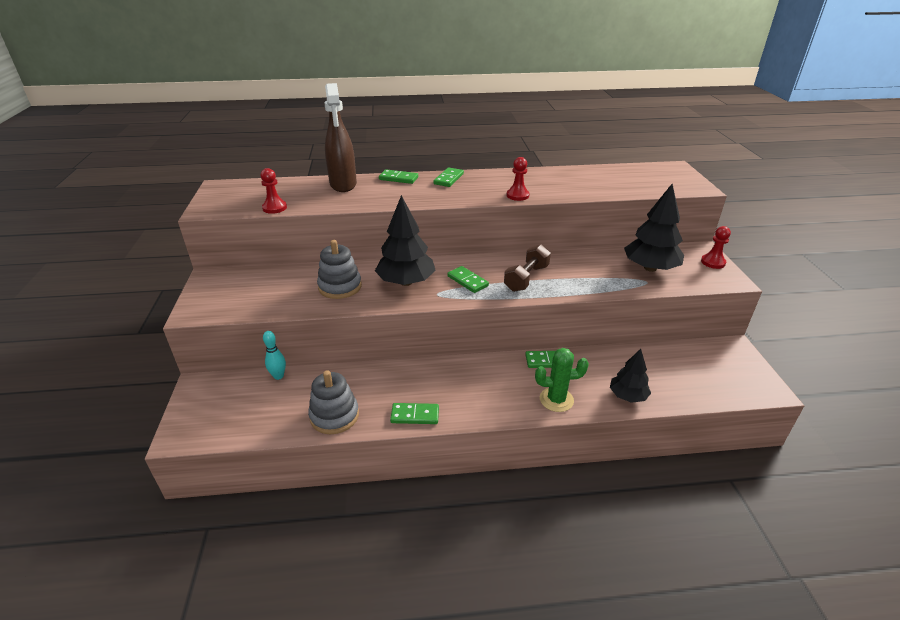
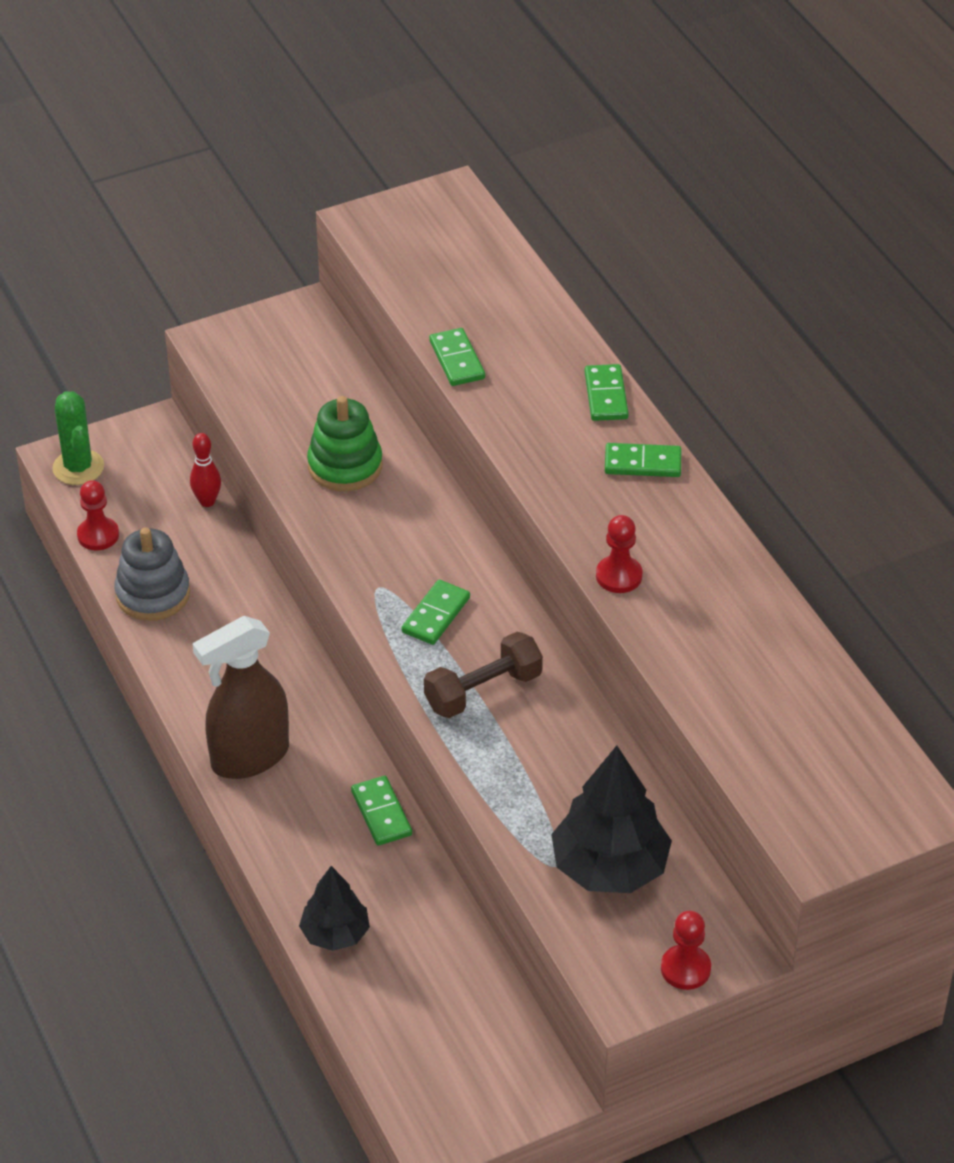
camera: 70 degrees right, 10 degrees up
red pawn [261,168,287,214] -> red pawn moved to [77,480,119,550]
turquoise bowling pin [263,331,286,380] -> red bowling pin [190,433,221,507]
grey stacking toy [317,240,362,299] -> green stacking toy [307,396,383,491]
brown spray bottle [324,83,357,192] -> brown spray bottle moved to [192,616,289,779]
black tree [375,195,436,286] -> none
green domino [390,403,439,424] -> green domino moved to [429,328,485,386]
brown dumbbell [504,244,551,292] -> brown dumbbell turned 45 degrees counterclockwise [424,632,543,718]
green cactus [535,348,589,412] -> green cactus moved to [52,391,104,485]

